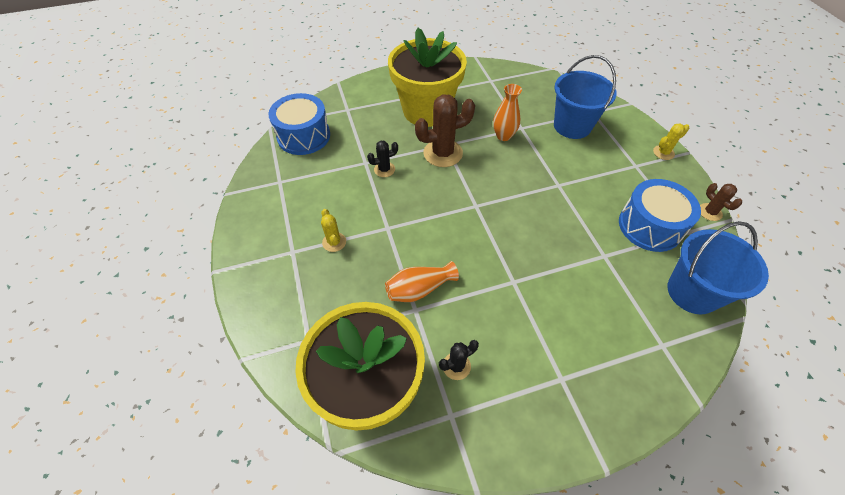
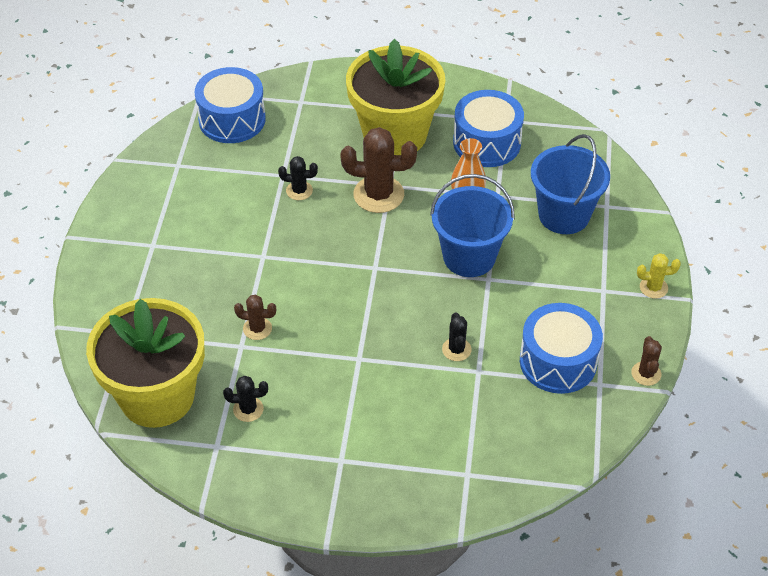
camera: 25 degrees right, 5 degrees down
yellow cactus [321,209,346,252] -> none
orange vase [385,261,459,302] -> brown cactus [234,294,276,340]
blue bucket [667,221,769,315] -> blue bucket moved to [430,174,515,277]
none -> black cactus [442,313,471,361]
none -> blue drum [453,90,524,167]

